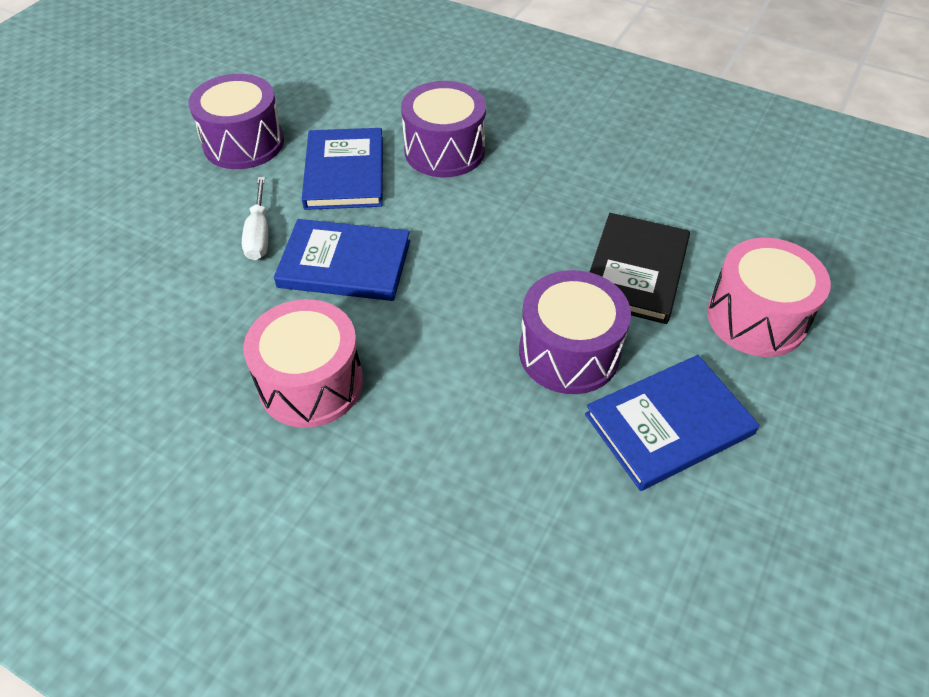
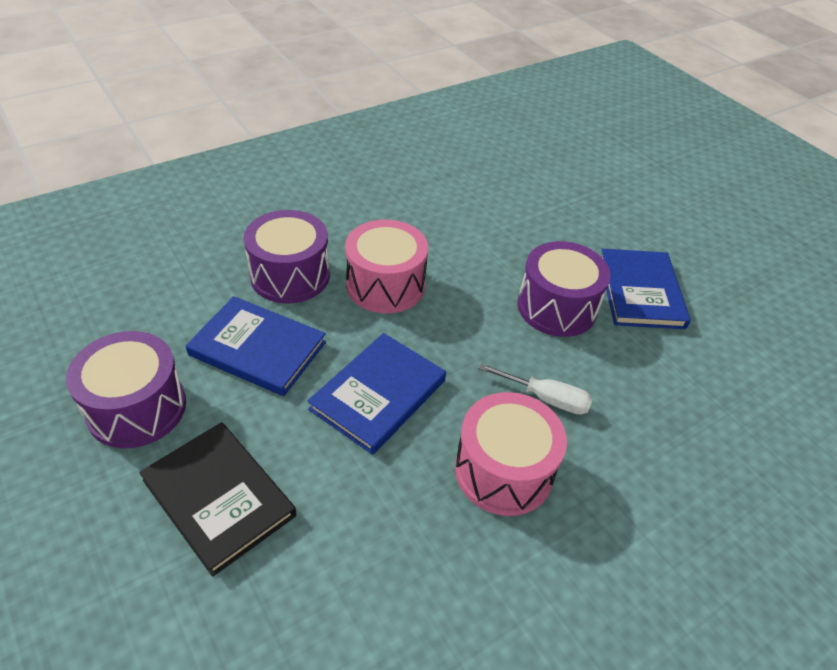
camera: 65 degrees left, 5 degrees down
white screwdriver [242,177,268,260] -> white screwdriver moved to [478,363,593,415]
black book [590,213,690,324] -> black book moved to [139,422,296,577]
pink drum [707,238,831,357] -> pink drum moved to [345,219,428,314]

